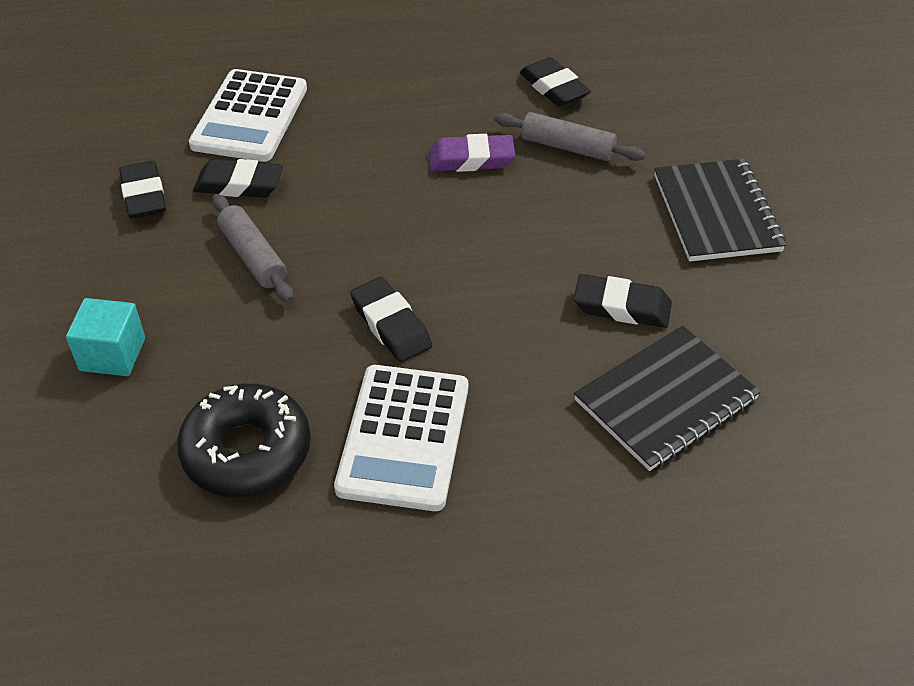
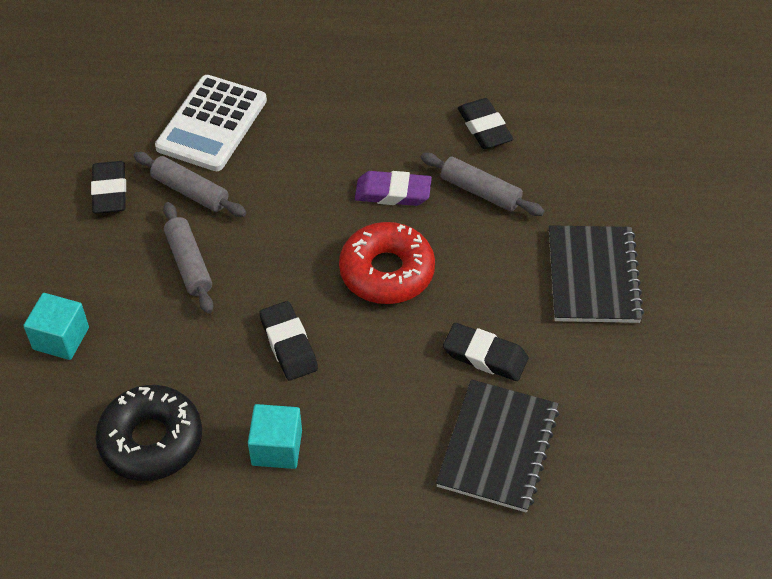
camera: 10 degrees right, 5 degrees up
black eraser [193,159,283,198] -> grey rolling pin [134,152,247,217]
white calculator [334,365,468,511] -> turquoise cube [248,404,302,469]
black notebook [574,325,761,471] -> black notebook turned 45 degrees counterclockwise [436,379,559,513]
none -> red donut [339,222,435,304]

